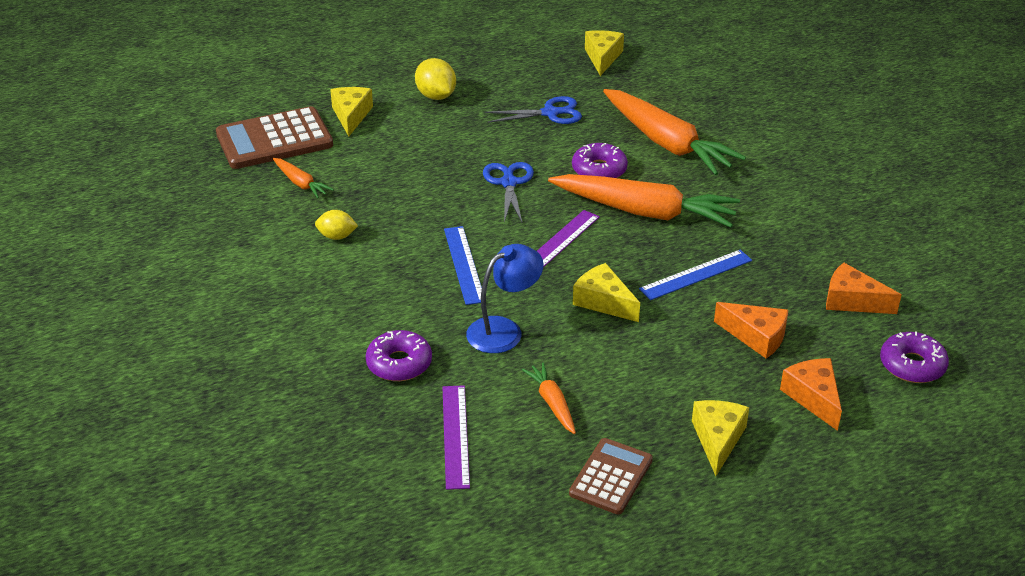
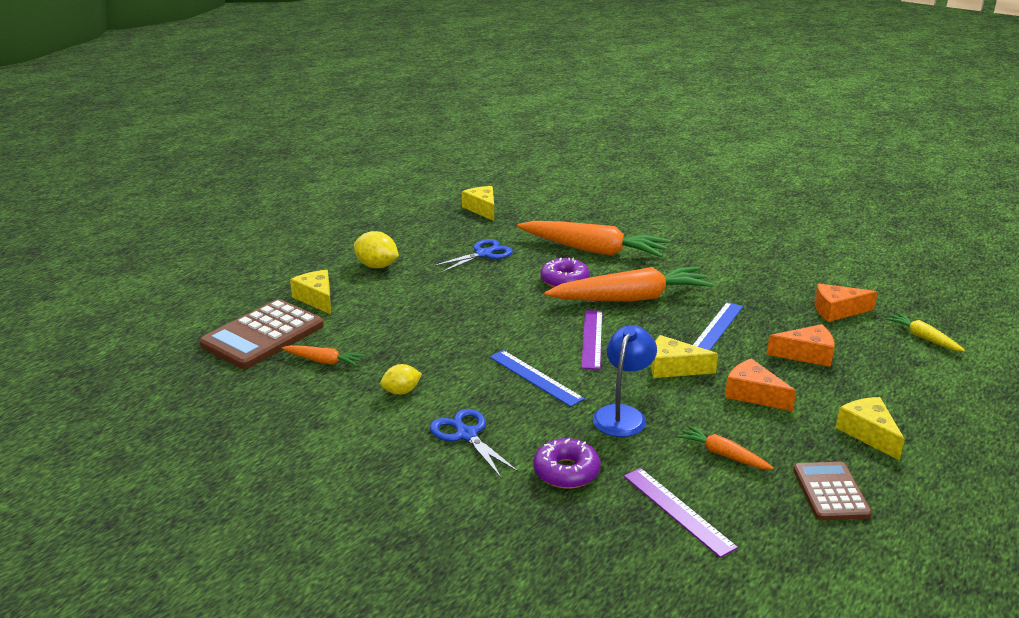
camera: 30 degrees left, 10 degrees down
blue scissors [483,162,534,223] -> blue scissors moved to [430,409,519,478]
orange cheese [780,358,842,431] -> orange cheese moved to [725,358,796,411]
purple donut [880,331,949,383] -> yellow carrot [886,313,965,352]

